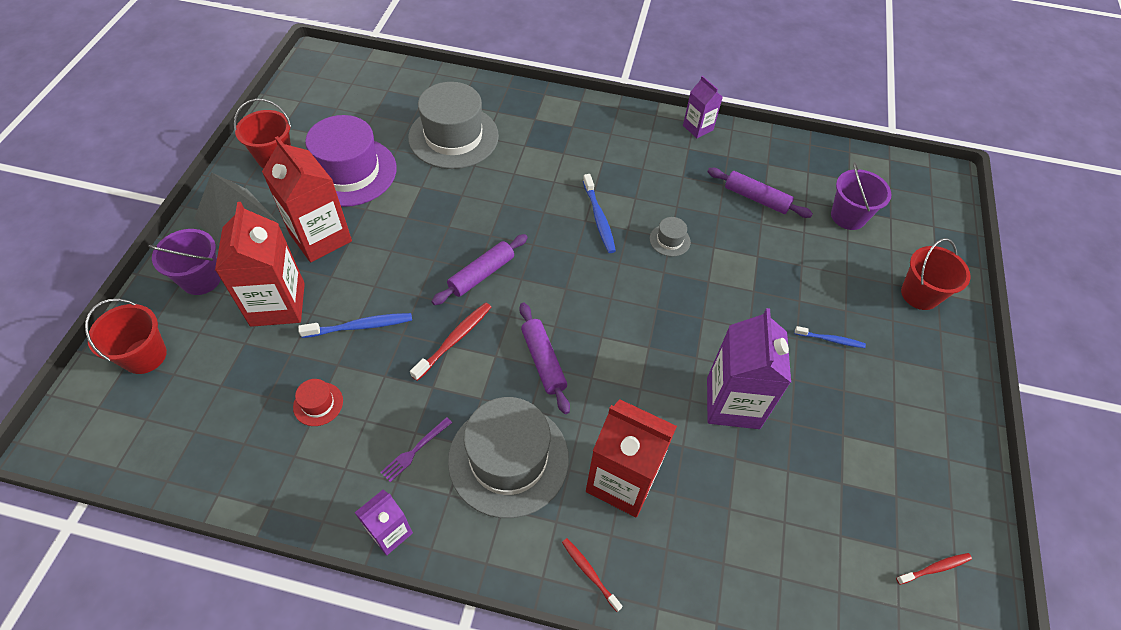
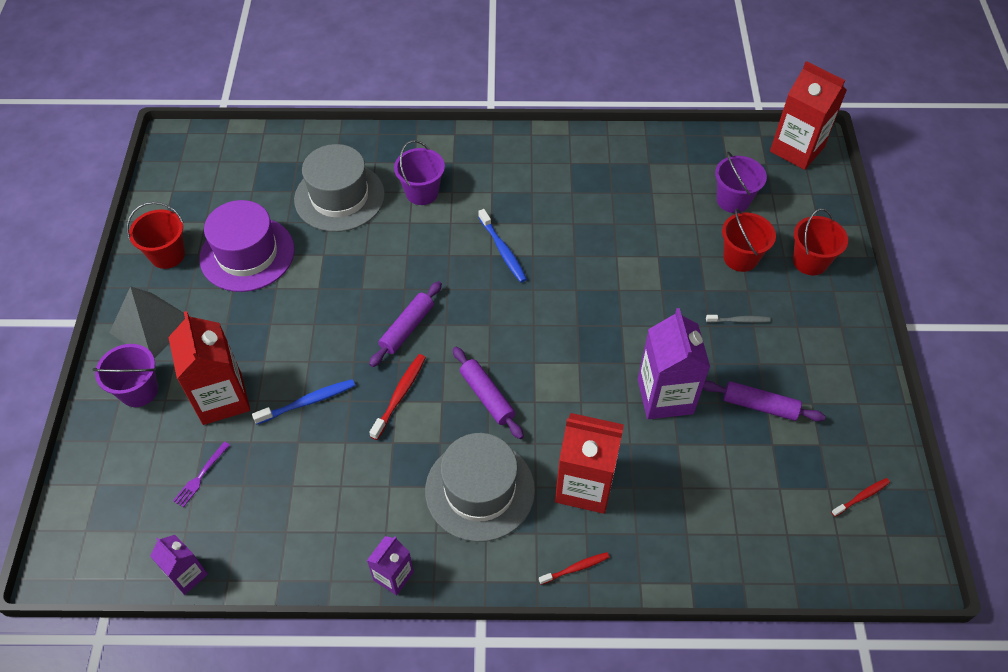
camera: 10 degrees left, 0 degrees up
red bucket [85,299,167,374] -> red bucket moved to [722,209,776,272]
red carton [262,136,352,262] -> red carton moved to [770,61,847,170]
red hat [293,379,343,426] -> none
purple fork [380,417,452,482] -> purple fork moved to [173,441,230,507]
red toothbrush [562,538,623,612] -> red toothbrush turned 120 degrees clockwise [539,552,610,585]
grey hat [650,217,691,257] -> none
purple carton [683,76,723,138] -> purple carton moved to [150,535,208,595]
purple rolling pin [707,168,813,218] -> purple rolling pin moved to [703,381,825,422]
blue toothbrush [794,326,866,348] -> grey toothbrush [706,315,771,323]
none -> purple bucket [394,140,445,205]

